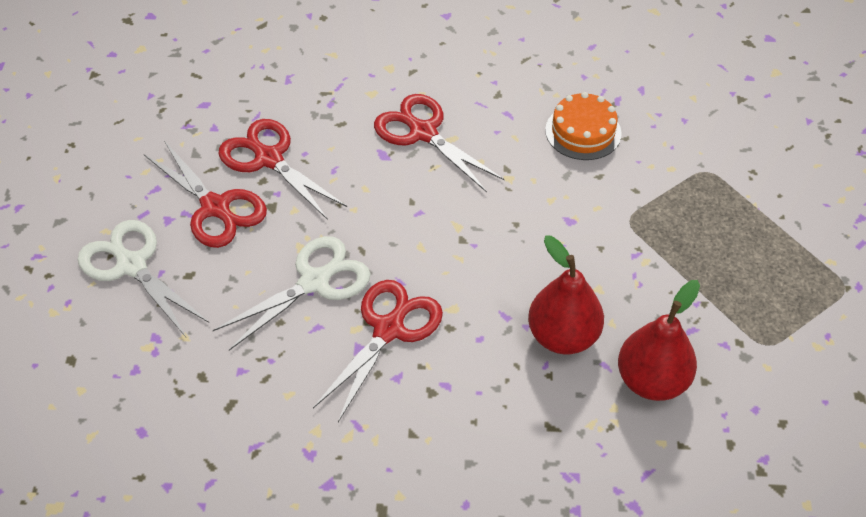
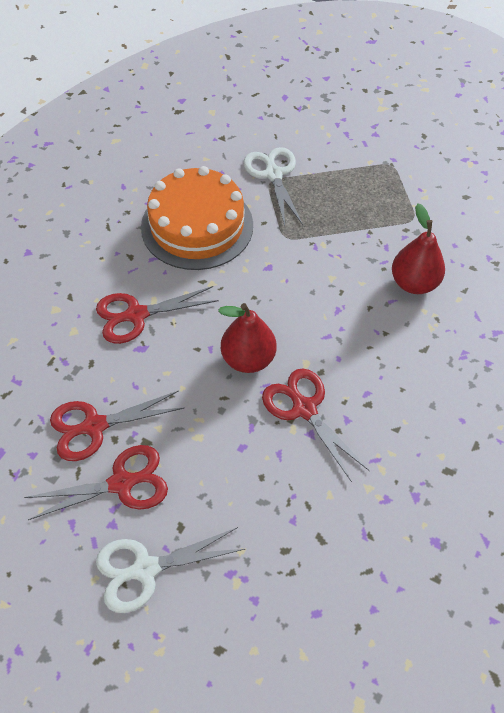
camera: 65 degrees left, 5 degrees up
white scissors [213,236,371,351] -> white scissors moved to [243,147,303,226]
red pear [528,236,604,354] -> red pear moved to [218,303,276,373]
orange cake [545,92,622,160] -> orange cake [141,166,253,270], size x1.95

